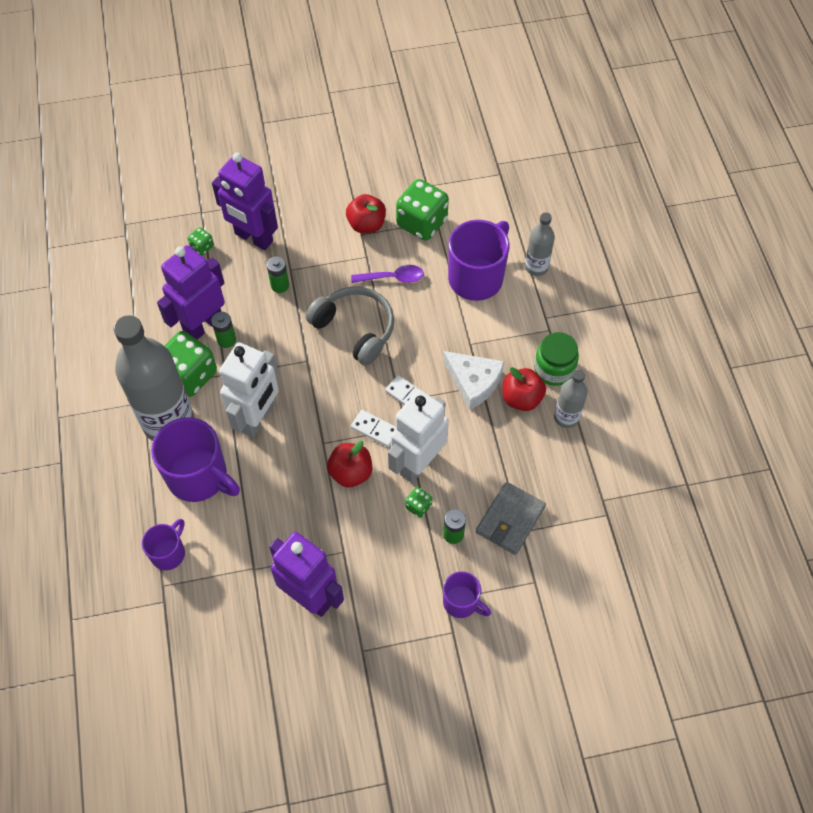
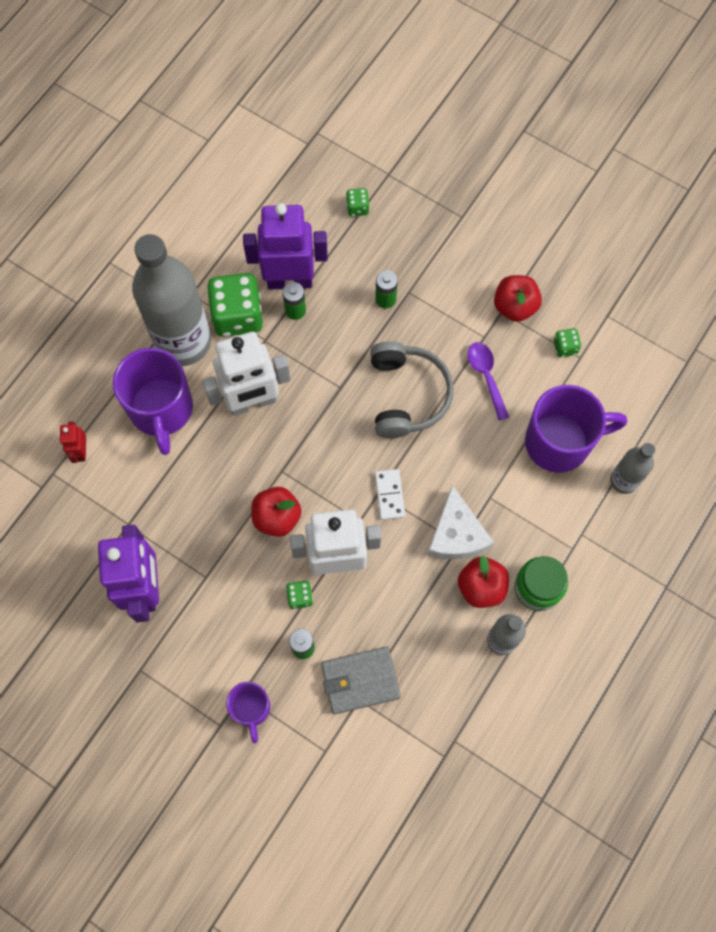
camera: 45 degrees right, 10 degrees up
purple mug [142,519,185,570] -> red robot [60,421,86,463]
purple robot [212,152,278,250] -> none
purple spoon [351,265,424,283] -> purple spoon turned 150 degrees counterclockwise [468,342,509,420]
white domino [351,410,396,447] -> none
green dice [396,179,449,241] -> green dice [554,328,581,357], size x0.46

